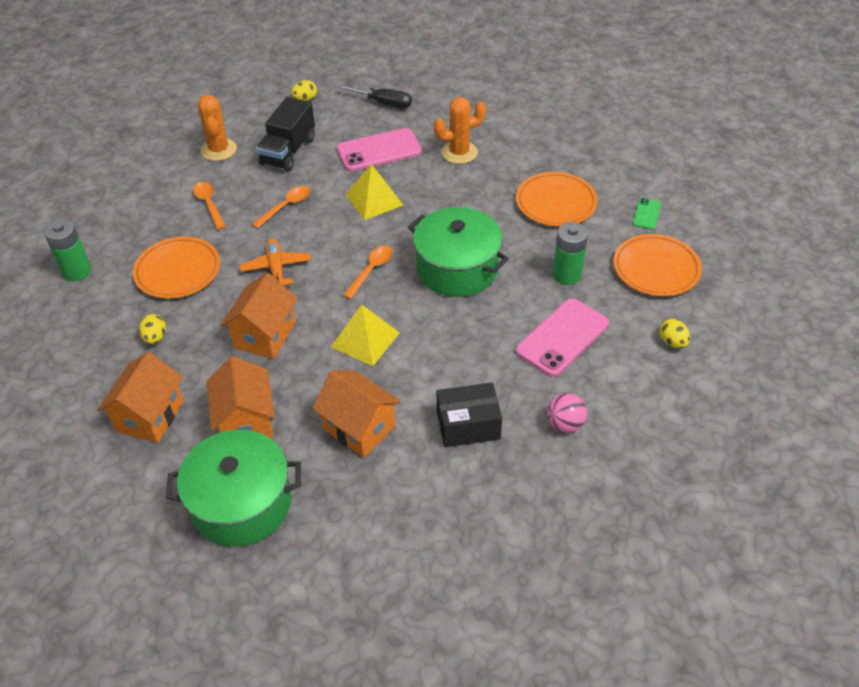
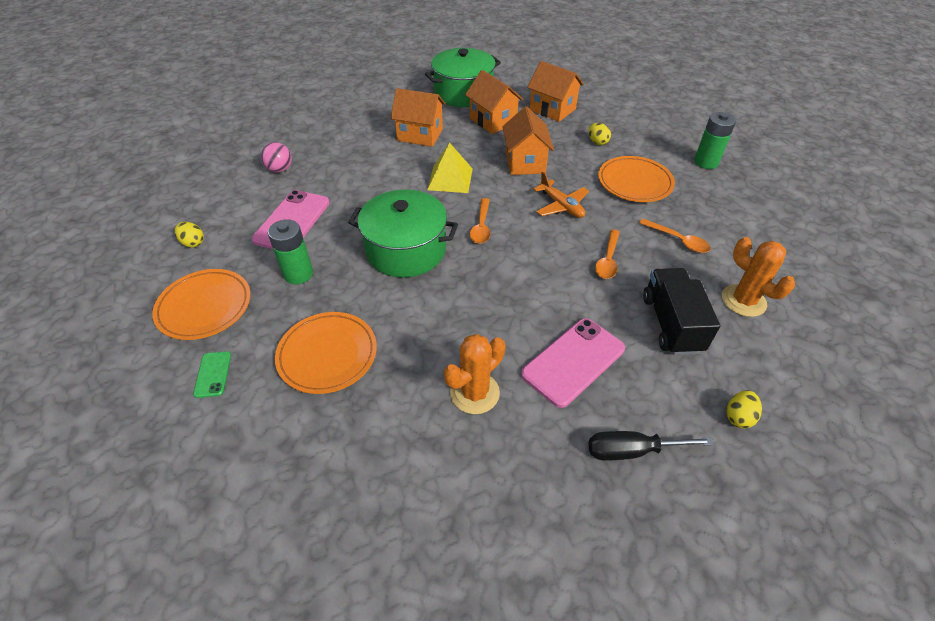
camera: 155 degrees right, 0 degrees up
orange house [97,352,184,443] -> orange house turned 45 degrees counterclockwise [527,61,584,122]
yellow pyramid [345,164,403,220] -> none
black box [437,382,502,447] -> none

